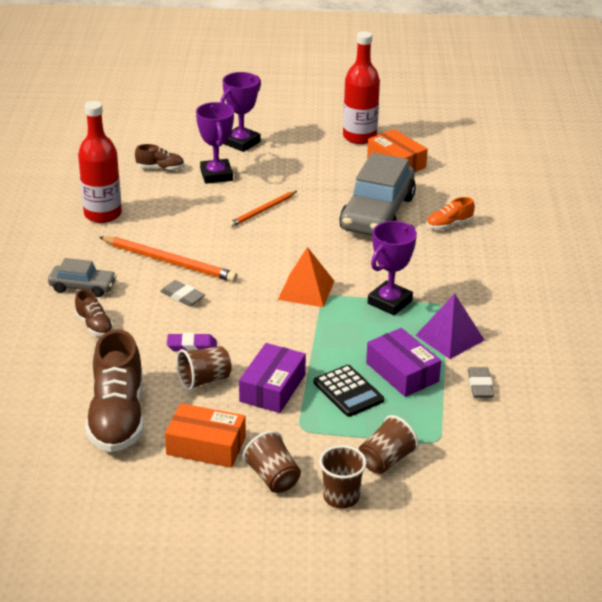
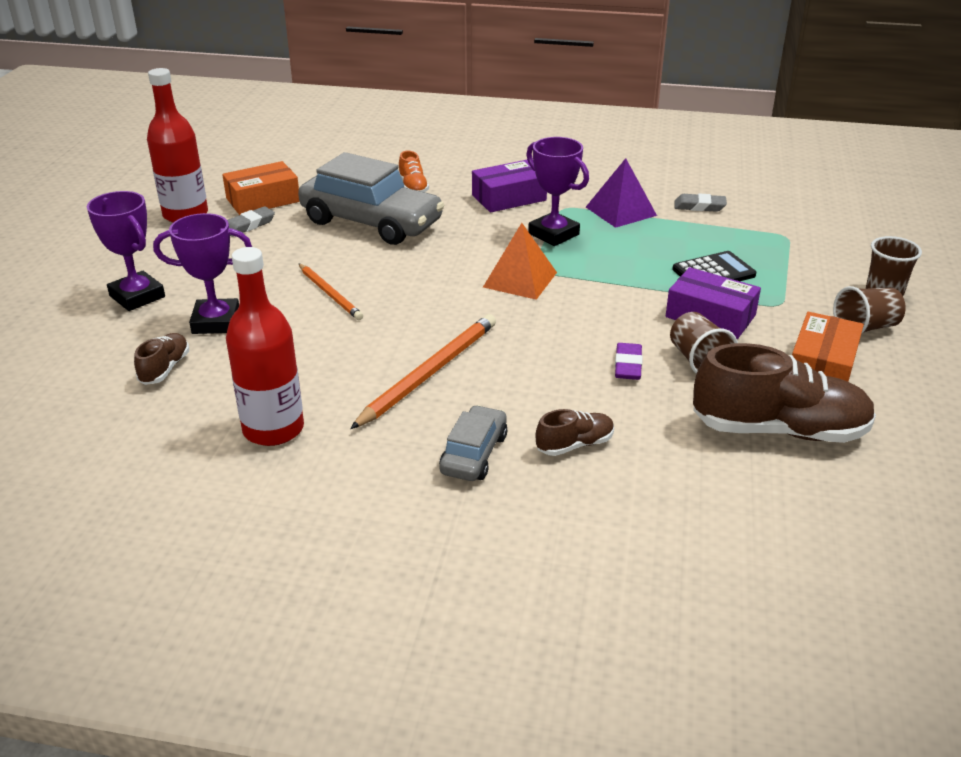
camera: 80 degrees left, 0 degrees up
grey eraser [160,280,205,306] -> grey eraser moved to [227,206,275,236]
brown cup [358,415,419,474] -> none
purple box [366,328,441,397] -> purple box moved to [472,160,547,212]

